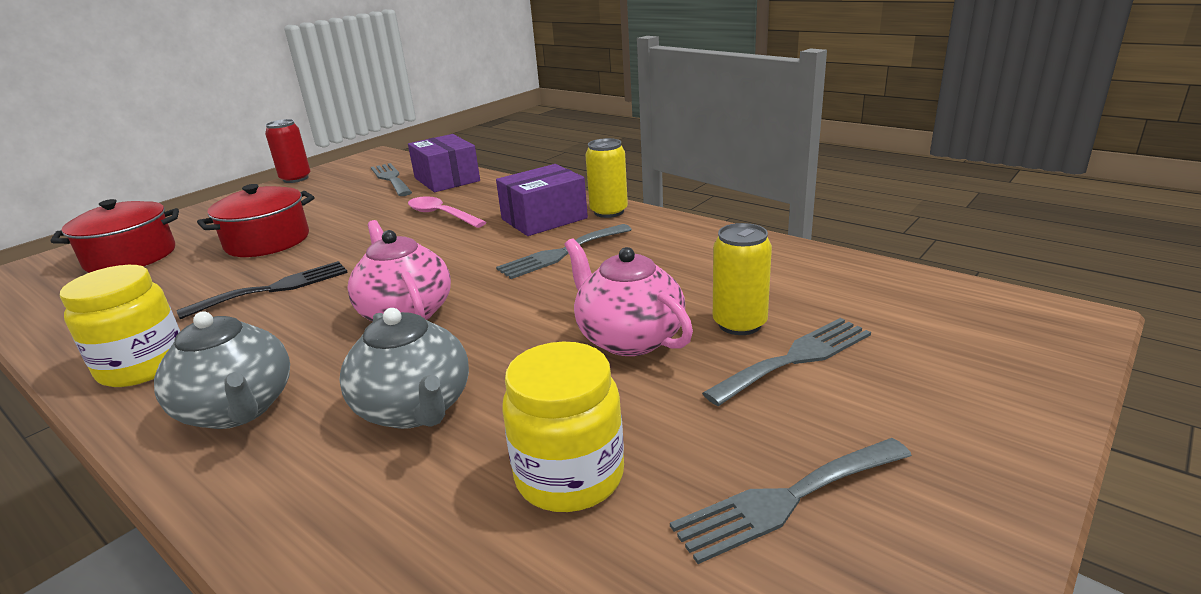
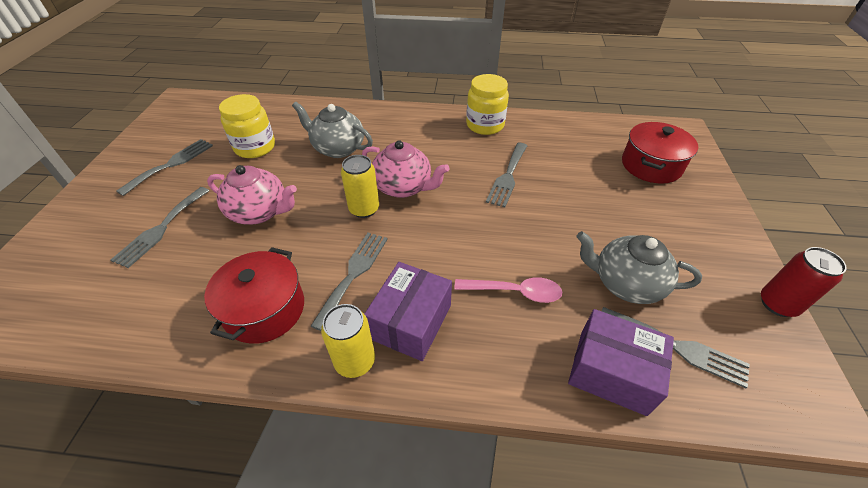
camera: 145 degrees right, 20 degrees up
grey teapot [154,311,290,429] -> grey teapot moved to [577,231,702,304]
black fork [176,261,348,319] -> grey fork [486,143,527,207]
red pot [197,184,314,257] -> red pot moved to [204,247,304,344]
yellow can [713,223,772,335] -> yellow can moved to [341,155,379,218]

